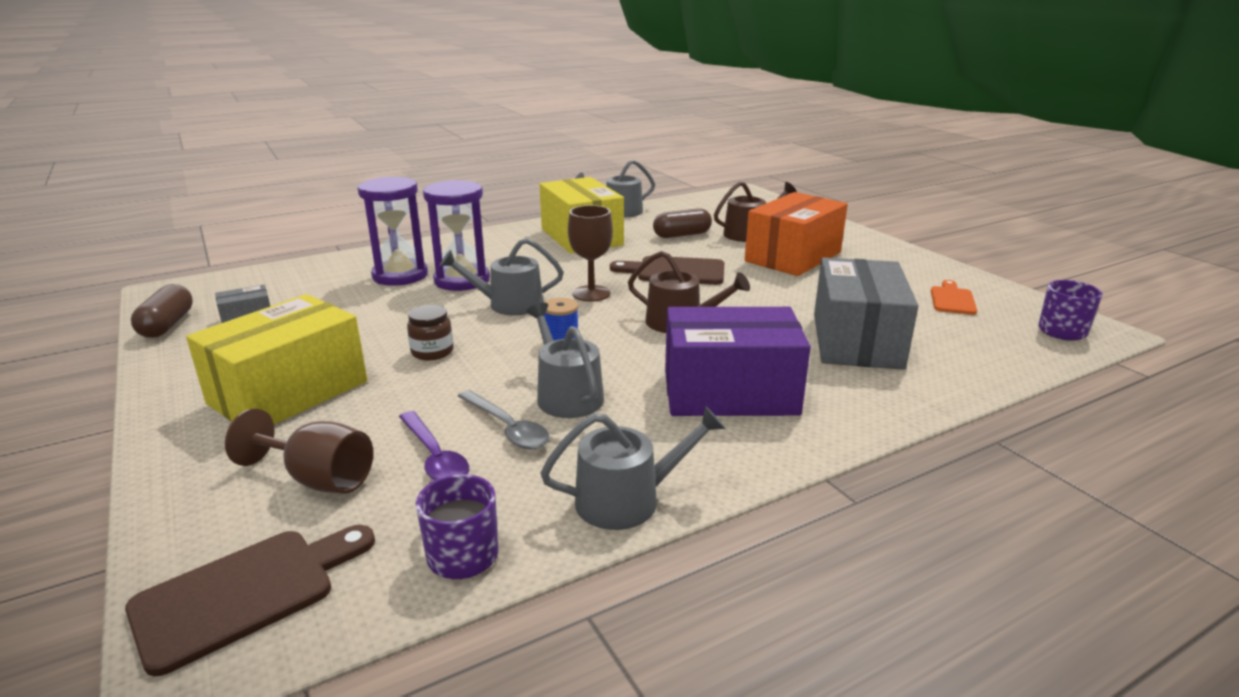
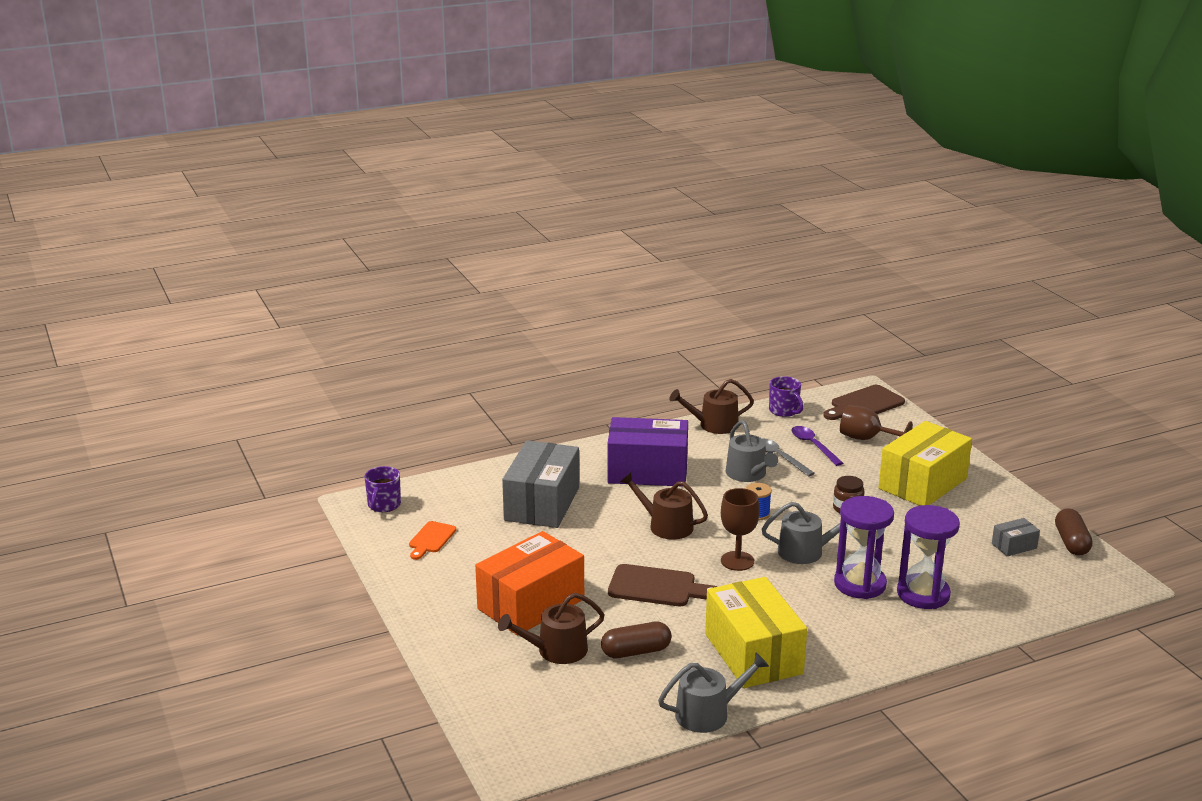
camera: 175 degrees left, 0 degrees up
grey watering can [540,406,726,530] -> brown watering can [669,379,754,434]

